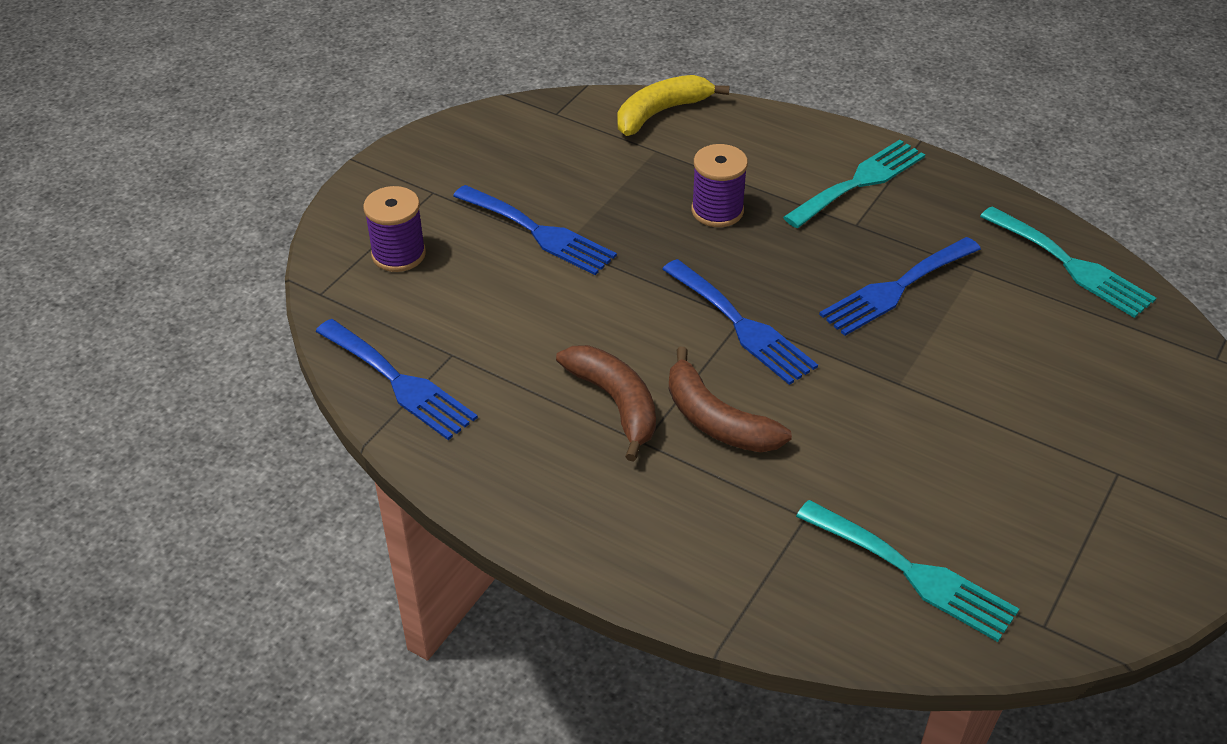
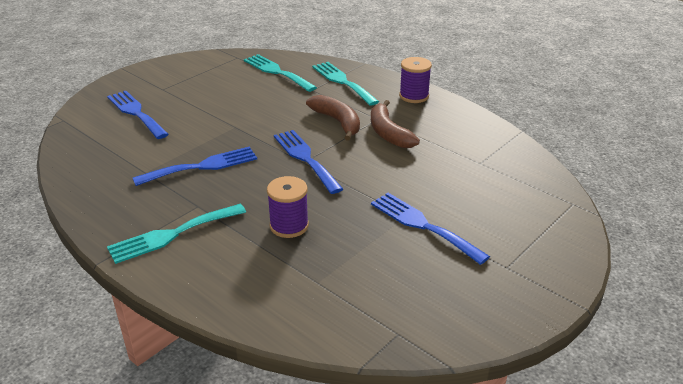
camera: 170 degrees left, 10 degrees down
blue fork [315,319,478,440] -> blue fork moved to [107,91,169,139]
purple spool [363,186,426,272] -> purple spool moved to [399,57,432,103]
yellow banana [617,75,730,136] -> none
turquoise fork [980,206,1157,318] -> turquoise fork moved to [312,62,379,106]

